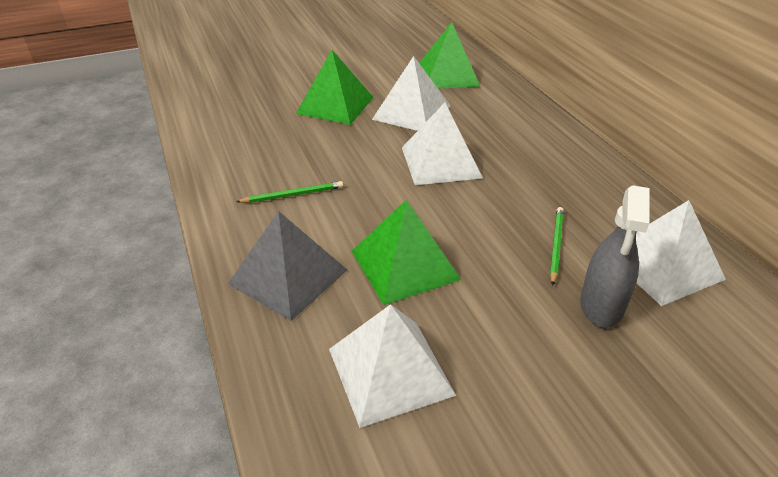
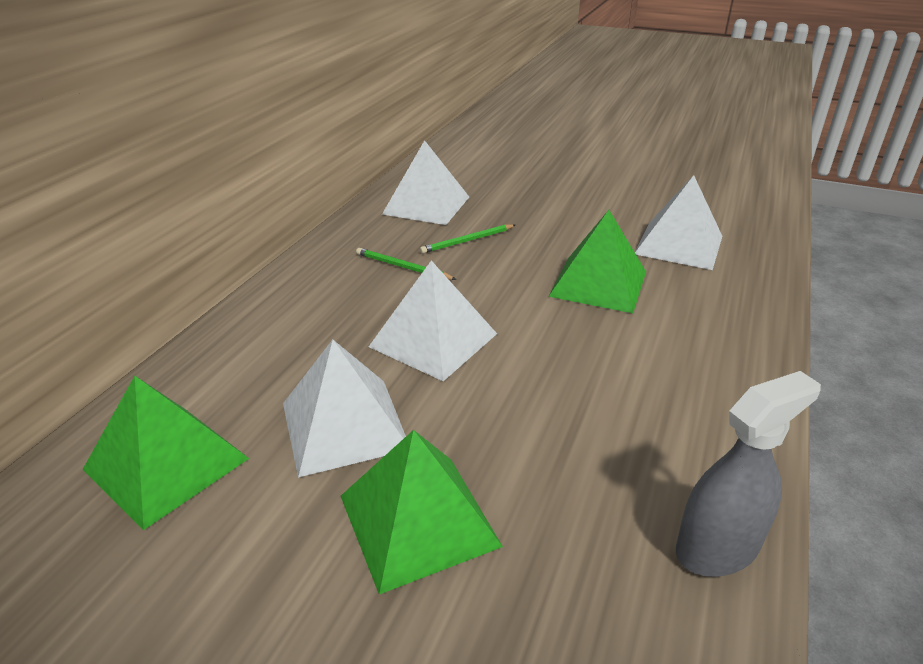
camera: 135 degrees left, 5 degrees down
grey pyramid [228,211,347,321] -> none
green pencil [236,181,343,203] -> green pencil moved to [356,248,457,280]
grey spray bottle [580,185,649,328] -> grey spray bottle moved to [676,371,821,577]

